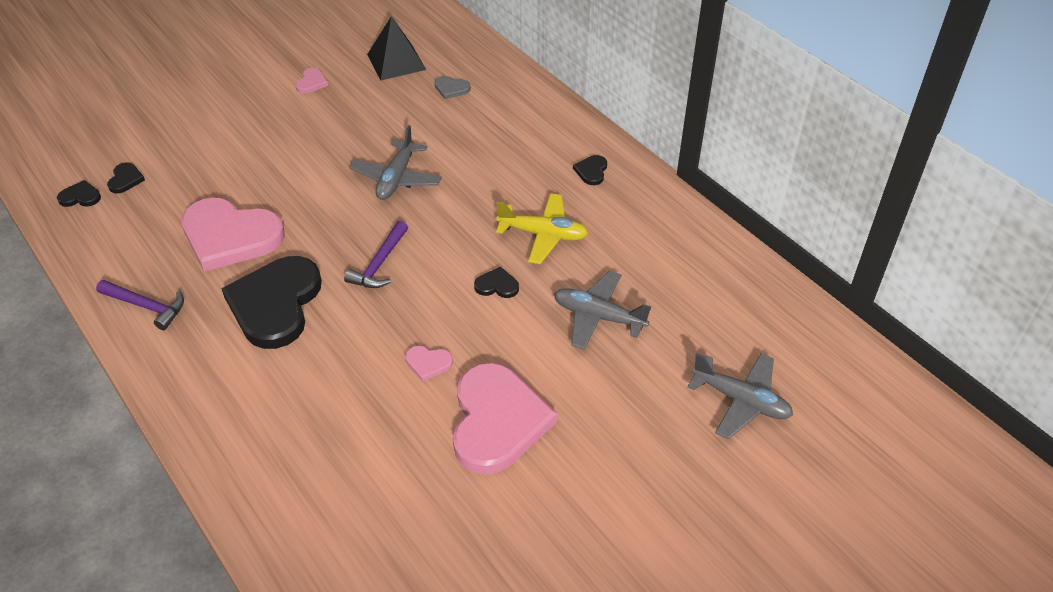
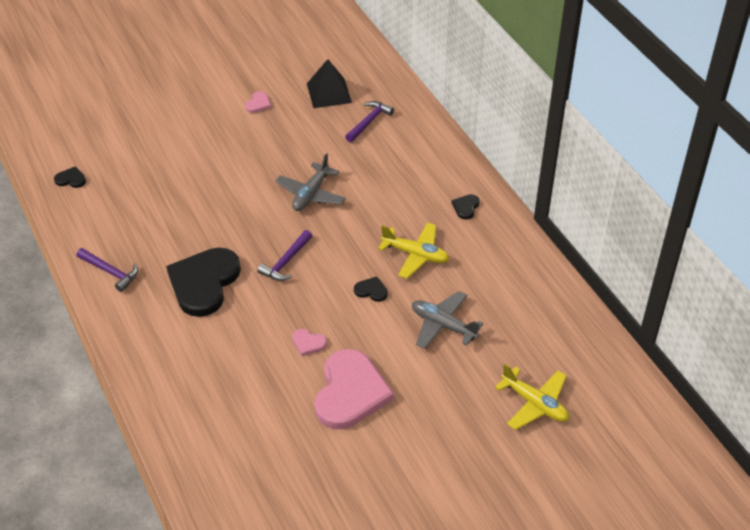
camera: 10 degrees right, 0 degrees up
black heart [107,162,145,194] -> none
pink heart [181,198,285,272] -> none
grey heart [435,76,471,99] -> purple hammer [345,101,394,143]
grey plane [687,353,793,440] -> yellow plane [495,363,569,430]

